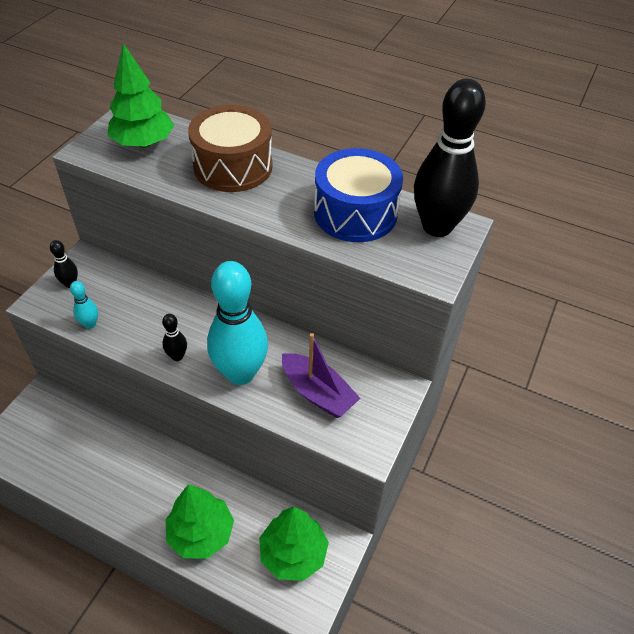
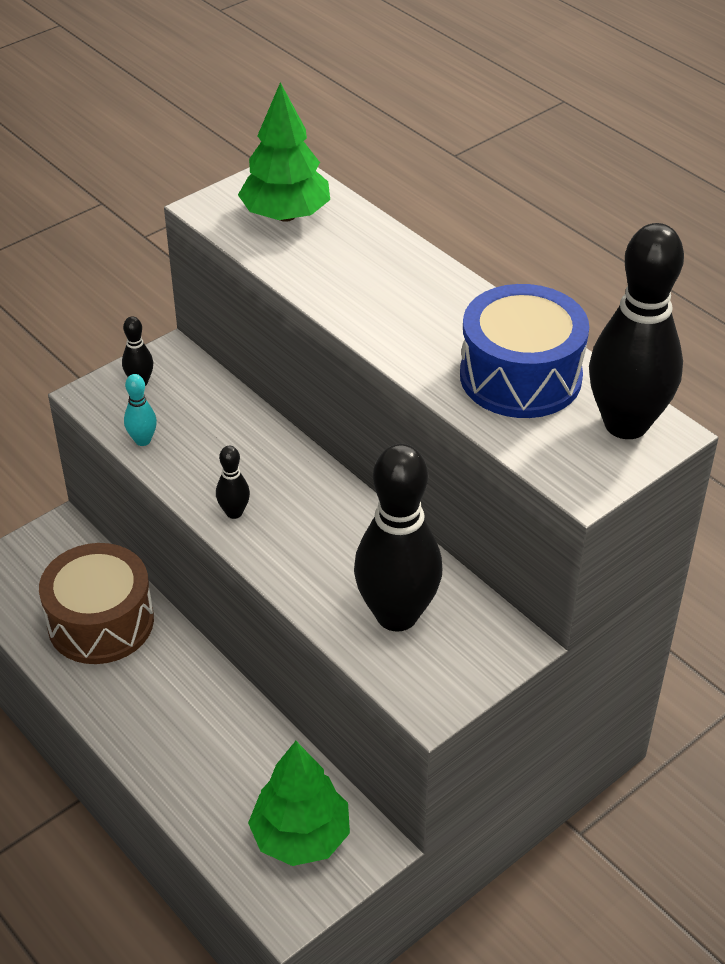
camera: 25 degrees right, 5 degrees down
green tree [166,484,234,559] -> none
brown drum [188,105,273,192] -> brown drum moved to [39,543,154,664]
turquoise bowling pin [207,261,268,385] -> none
purple boat [282,333,360,418] -> black bowling pin [354,444,442,631]

